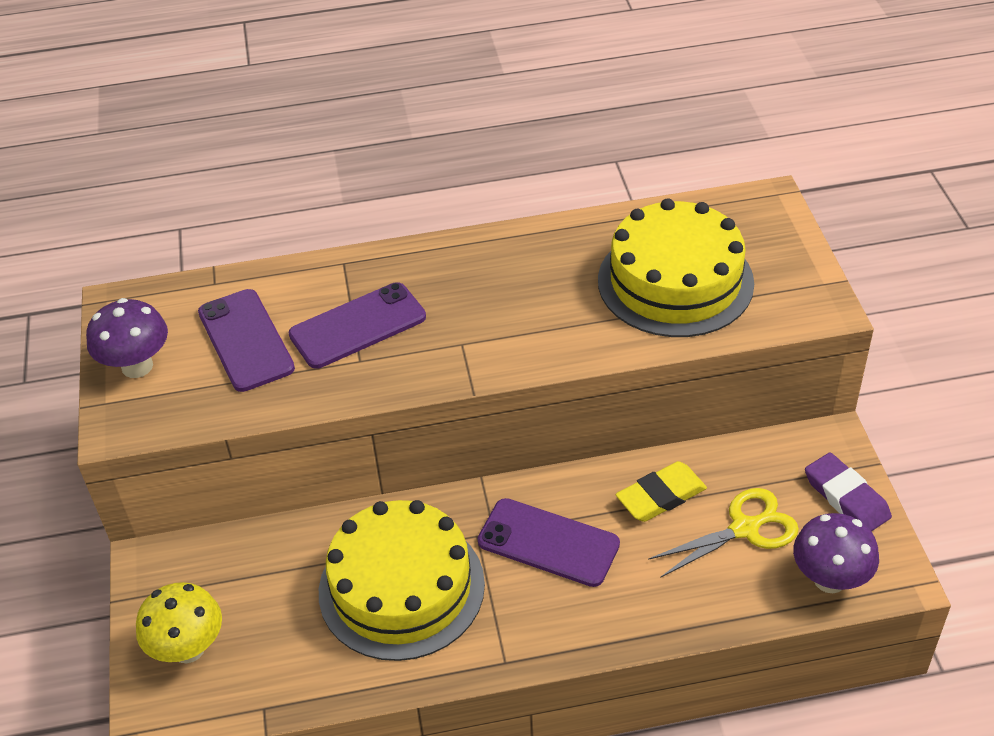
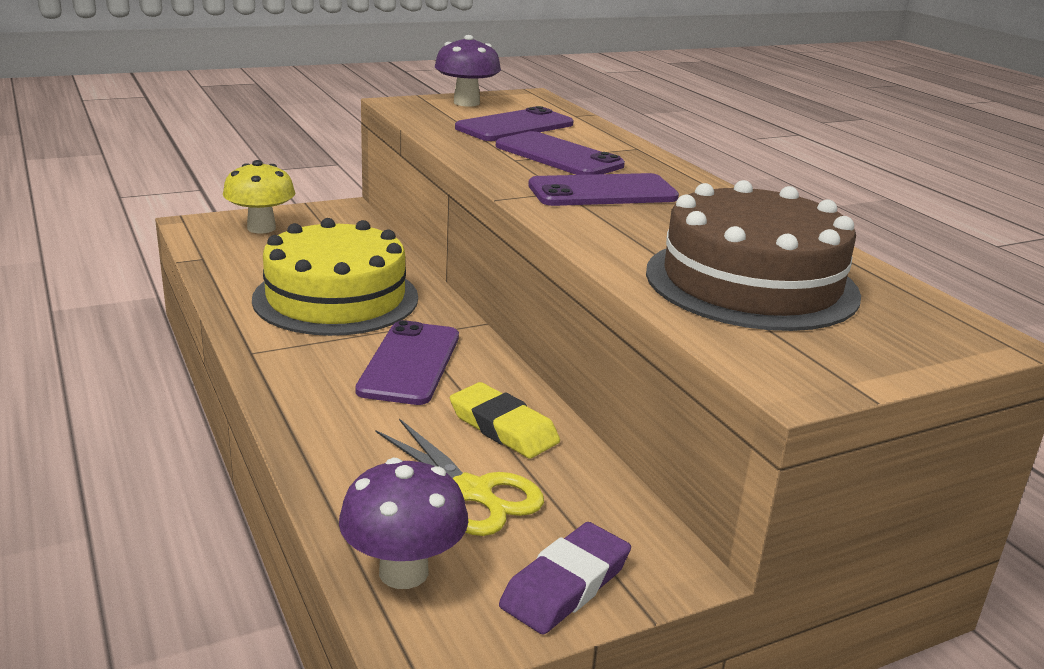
camera: 70 degrees right, 20 degrees down
yellow cake [598,198,754,337] -> brown cake [646,180,861,331]
none -> purple phone [528,173,679,206]

